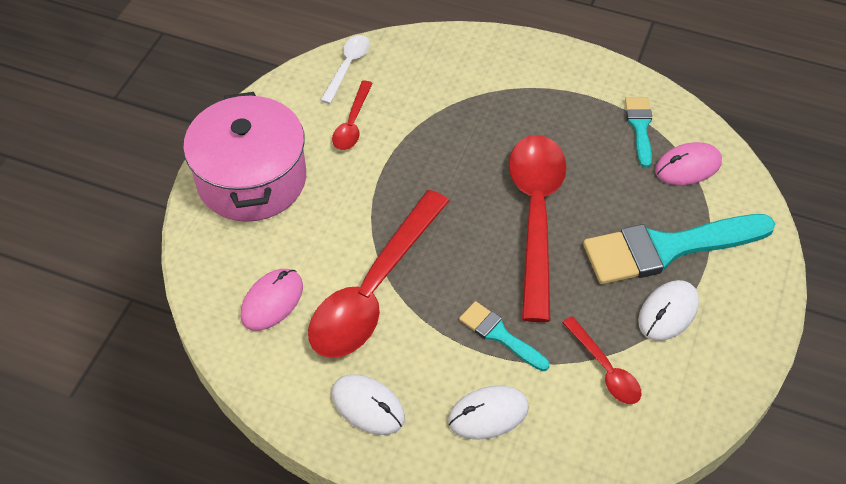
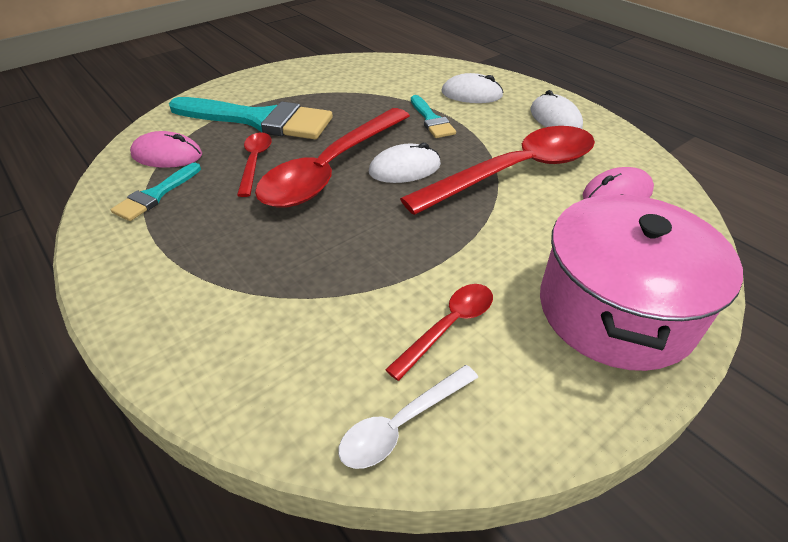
camera: 150 degrees left, 10 degrees down
red spoon [562,316,641,404] -> red spoon moved to [237,132,272,197]
white mouse [638,280,699,341] -> white mouse moved to [369,143,441,183]

